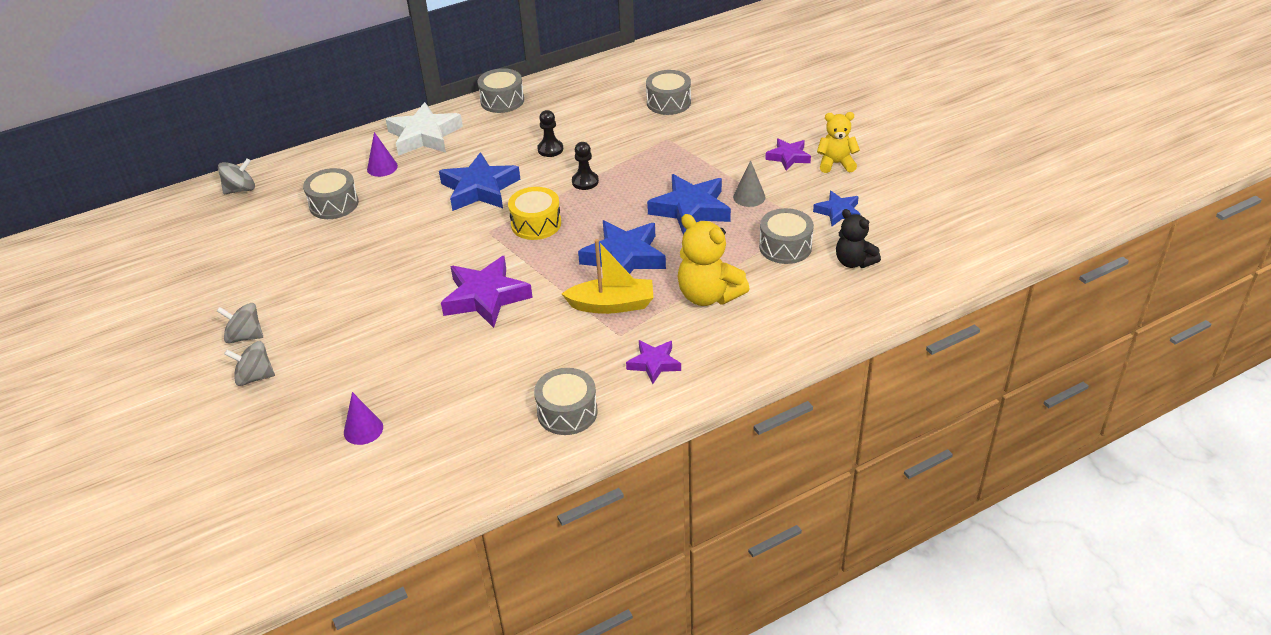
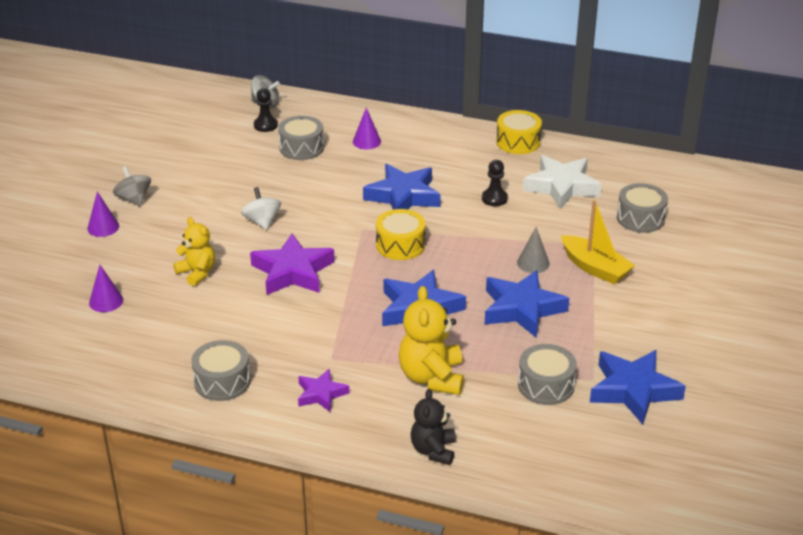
camera: 45 degrees right, 5 degrees down
grey spinning top [224,341,275,386] -> purple cone [87,192,119,237]
white star [385,102,463,156] -> white star moved to [523,155,602,210]
grey drum [477,68,524,113] -> yellow drum [496,110,542,154]
yellow boat [562,239,654,314] -> yellow boat moved to [561,200,635,284]
black pawn [572,142,599,190] -> black pawn moved to [254,88,278,132]
grey cone [733,160,766,207] -> grey cone moved to [517,227,550,273]
purple star [765,138,811,171] -> none
blue star [813,191,861,226] -> blue star [590,350,686,425], size x1.76
yellow teddy bear [817,112,860,173] -> yellow teddy bear moved to [173,217,215,286]
black teddy bear [836,209,881,268] -> black teddy bear moved to [411,389,456,465]
none -> white spinning top [241,187,281,230]

